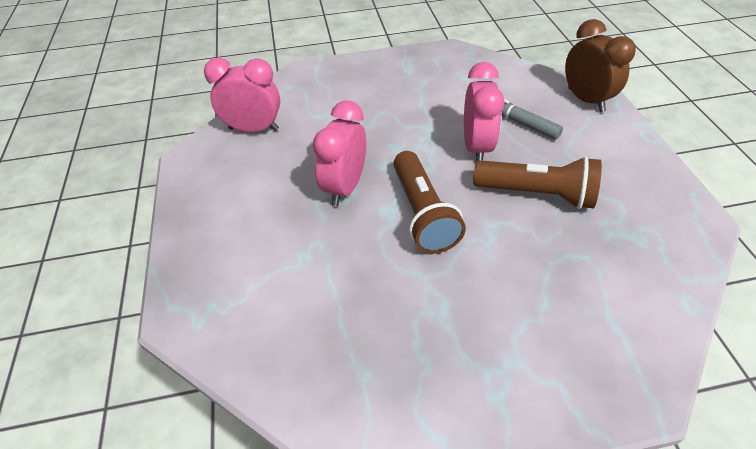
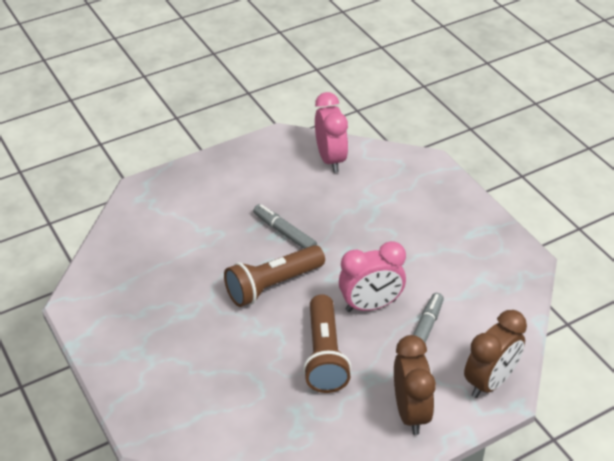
camera: 70 degrees right, 5 degrees down
pink clock [313,100,366,206] -> grey marker [253,204,317,249]
none -> brown clock [394,335,436,435]

